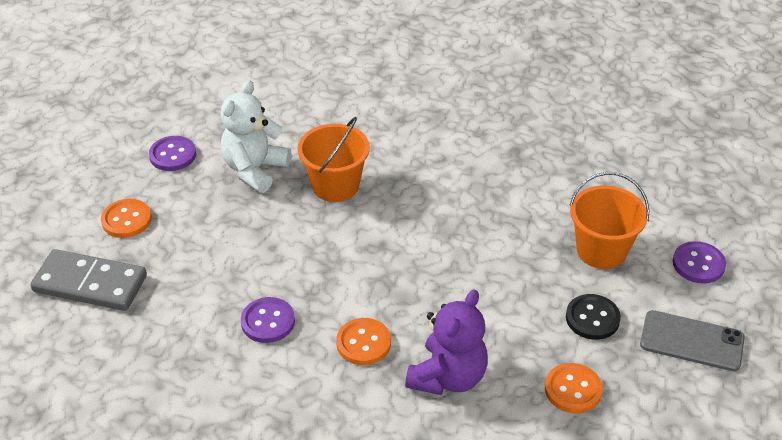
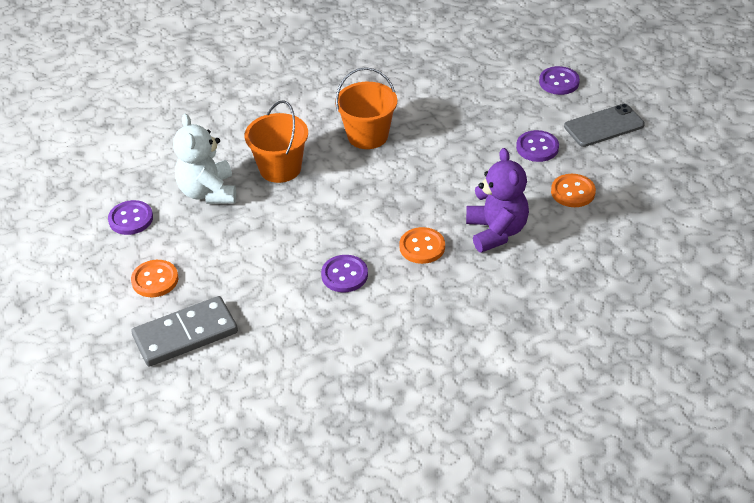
camera: 40 degrees left, 0 degrees up
black button [566,294,621,340] -> purple button [516,130,559,162]
orange bucket [569,172,649,269] -> orange bucket moved to [335,67,397,149]

